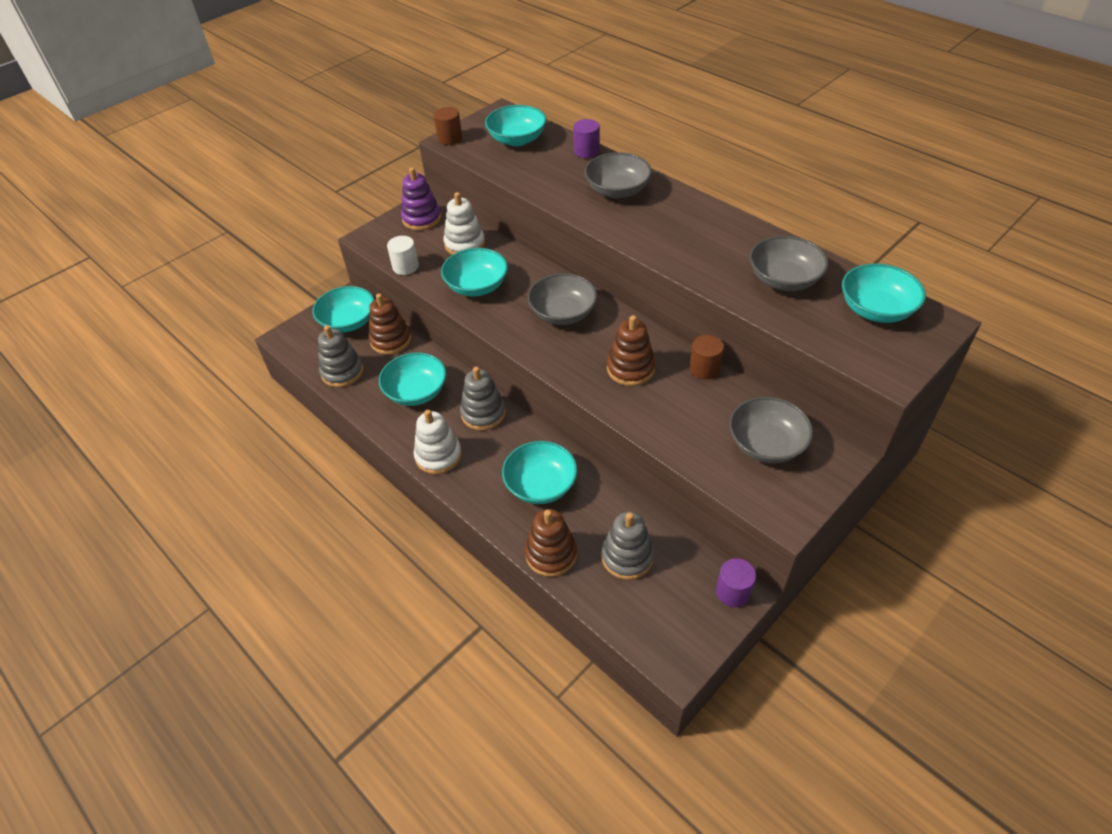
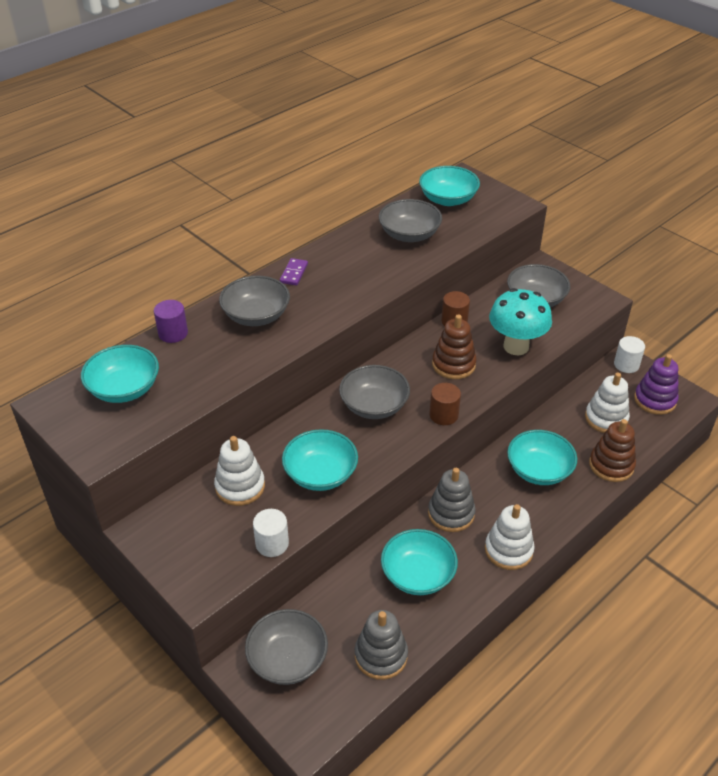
camera: 90 degrees left, 5 degrees down
turquoise bowl [313,286,375,333] -> grey bowl [245,609,328,685]
brown stacking toy [369,294,411,355] -> none
purple stacking toy [401,167,441,230] -> purple stacking toy moved to [634,354,679,415]
brown cylinder [434,107,462,145] -> brown cylinder moved to [429,383,461,425]
grey stacking toy [601,512,654,580] -> white stacking toy [585,372,630,433]
purple cylinder [716,558,756,607] -> white cylinder [614,336,645,373]
none -> purple domino [280,258,308,285]
none -> turquoise mushroom [489,288,552,355]

